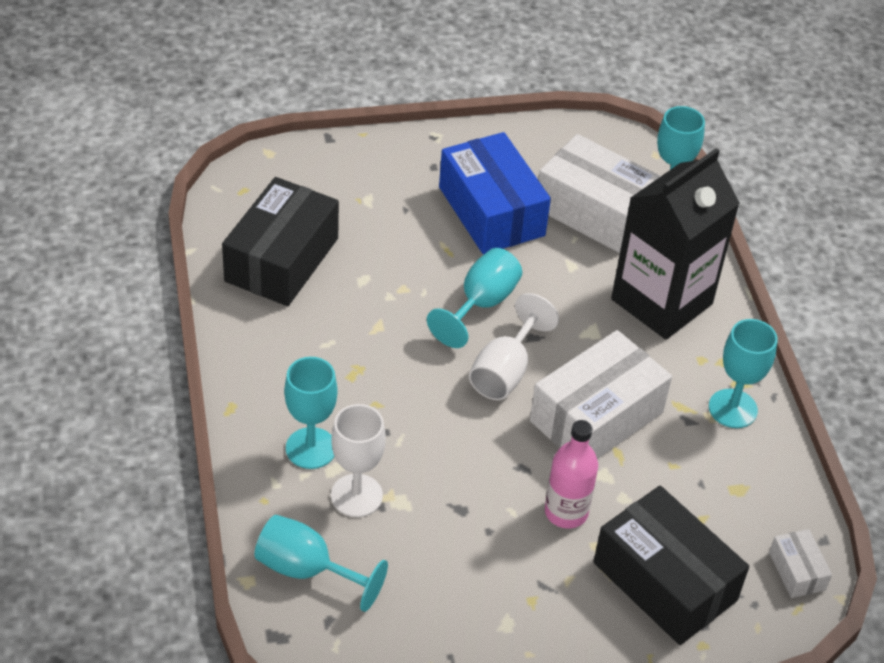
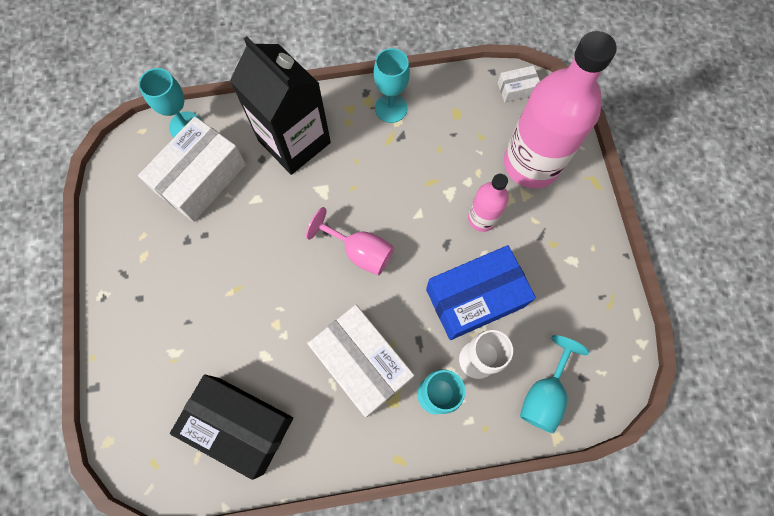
camera: 85 degrees left, 25 degrees up
turquoise goblet [427,248,522,348] -> none
blue box [439,132,551,254] -> blue box moved to [426,245,536,340]
white goblet [469,293,559,400] -> pink goblet [306,207,394,276]
white box [530,330,672,459] -> white box moved to [308,305,414,417]
black box [593,486,749,645] -> pink bottle [504,31,617,188]

